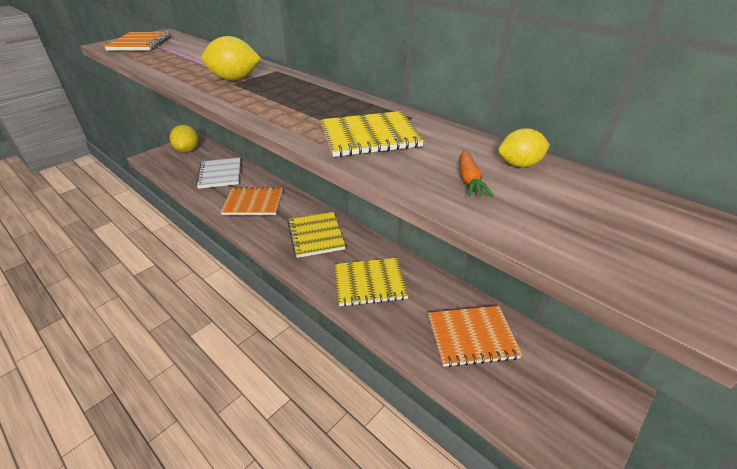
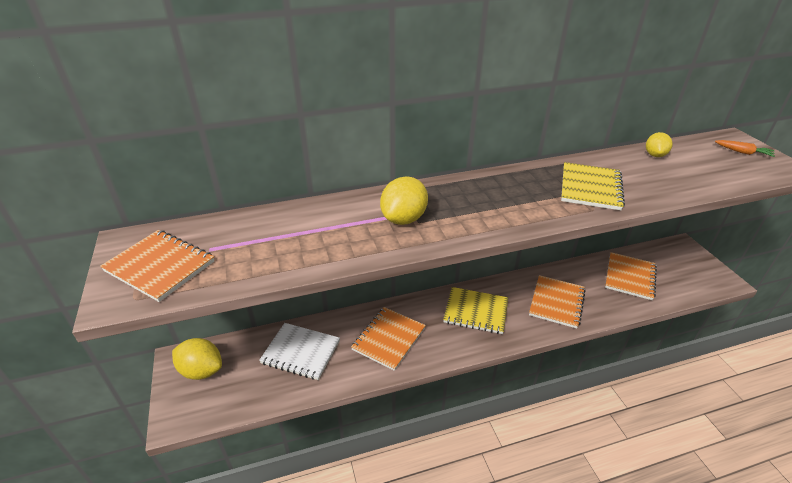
camera: 60 degrees left, 0 degrees up
yellow notebook [334,258,409,307] -> orange notebook [529,275,586,328]
orange carrot [460,150,494,197] -> orange carrot moved to [715,140,775,157]

